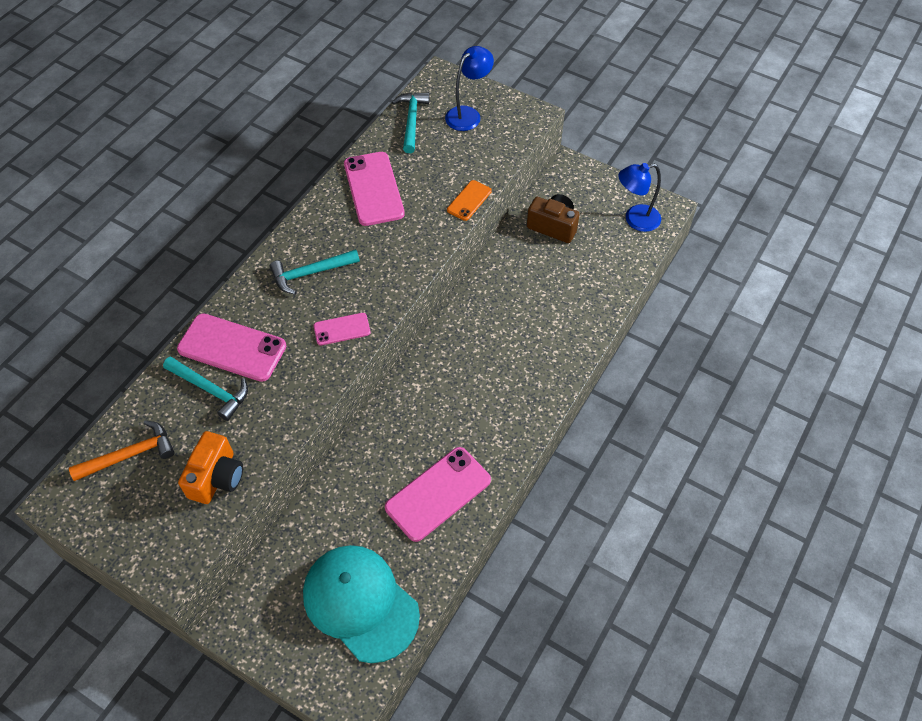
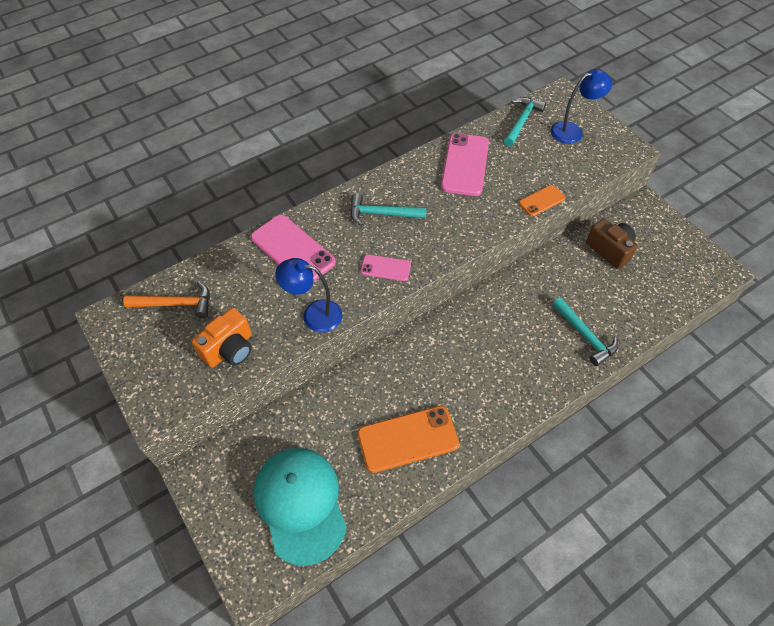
camera: 25 degrees right, 0 degrees up
turquoise hammer [163,356,248,421] -> turquoise hammer moved to [552,297,619,366]
pink phone [385,447,491,542] -> orange phone [357,406,459,473]
blue lamp [618,163,661,232] -> blue lamp moved to [275,258,342,333]

